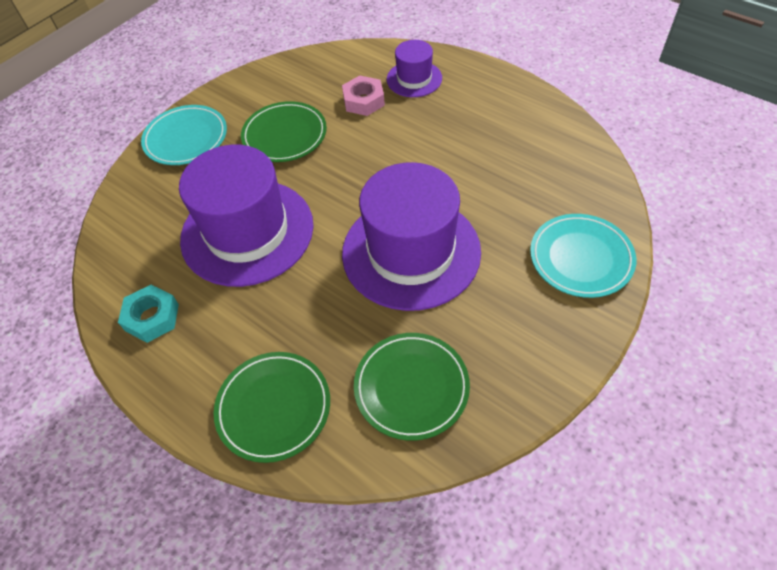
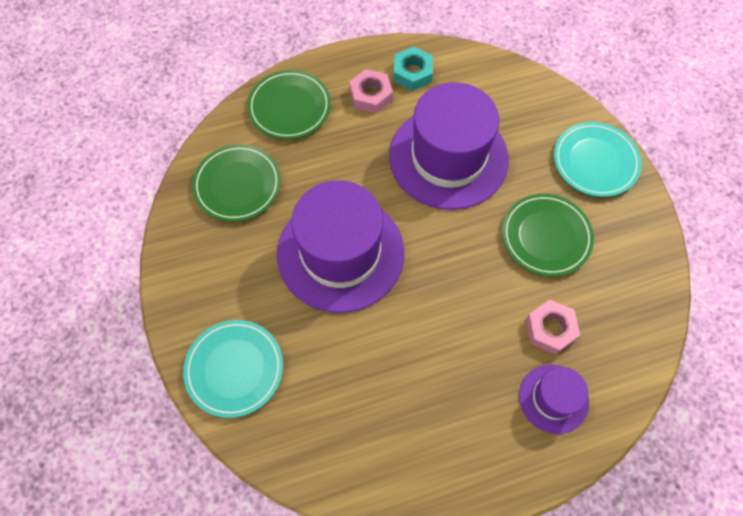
camera: 120 degrees right, 10 degrees up
none -> pink nut [349,69,393,113]

